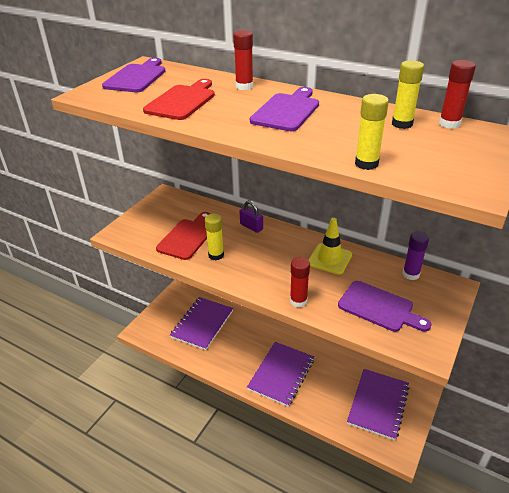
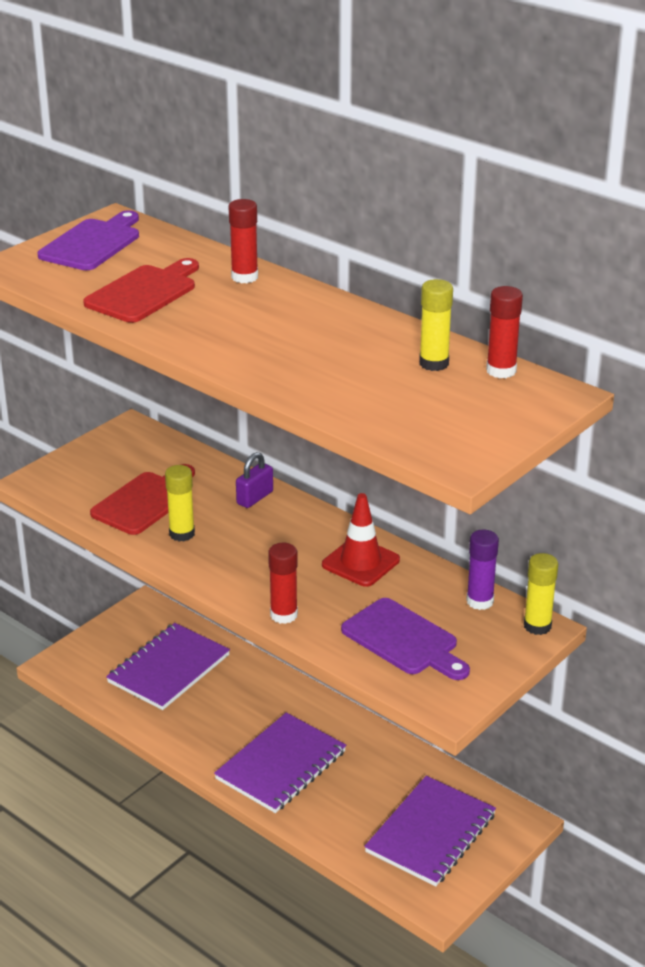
camera: 10 degrees right, 5 degrees down
purple padlock [240,200,263,233] -> purple padlock turned 75 degrees clockwise [236,452,273,508]
purple cutting board [250,87,319,131] -> none
yellow traffic cone [308,218,352,275] -> red traffic cone [322,493,400,587]
yellow glue stick [355,94,389,170] -> yellow glue stick moved to [524,553,558,635]

